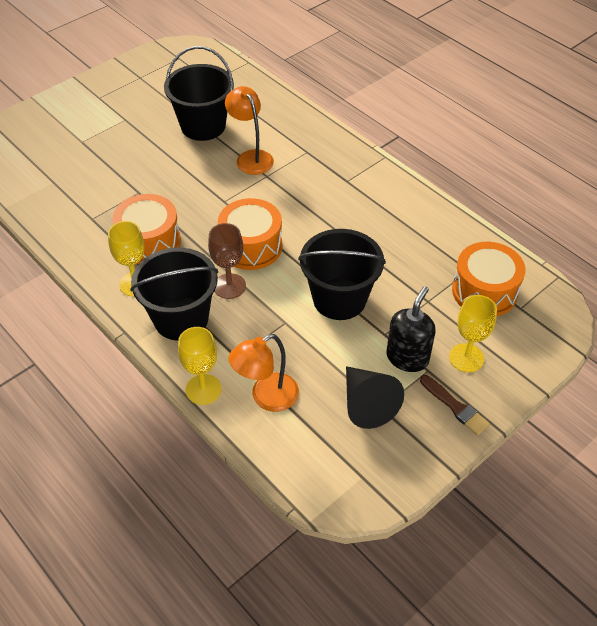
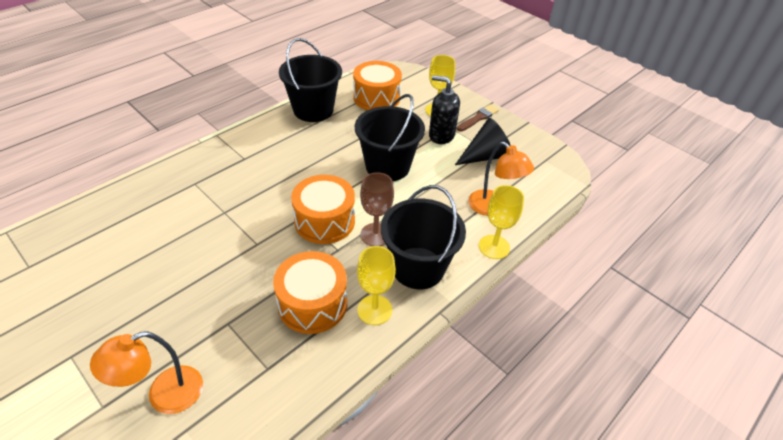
camera: 95 degrees left, 5 degrees down
black bucket [164,46,234,141] -> black bucket moved to [279,38,342,122]
orange lamp [225,86,274,175] -> orange lamp moved to [90,332,203,414]

